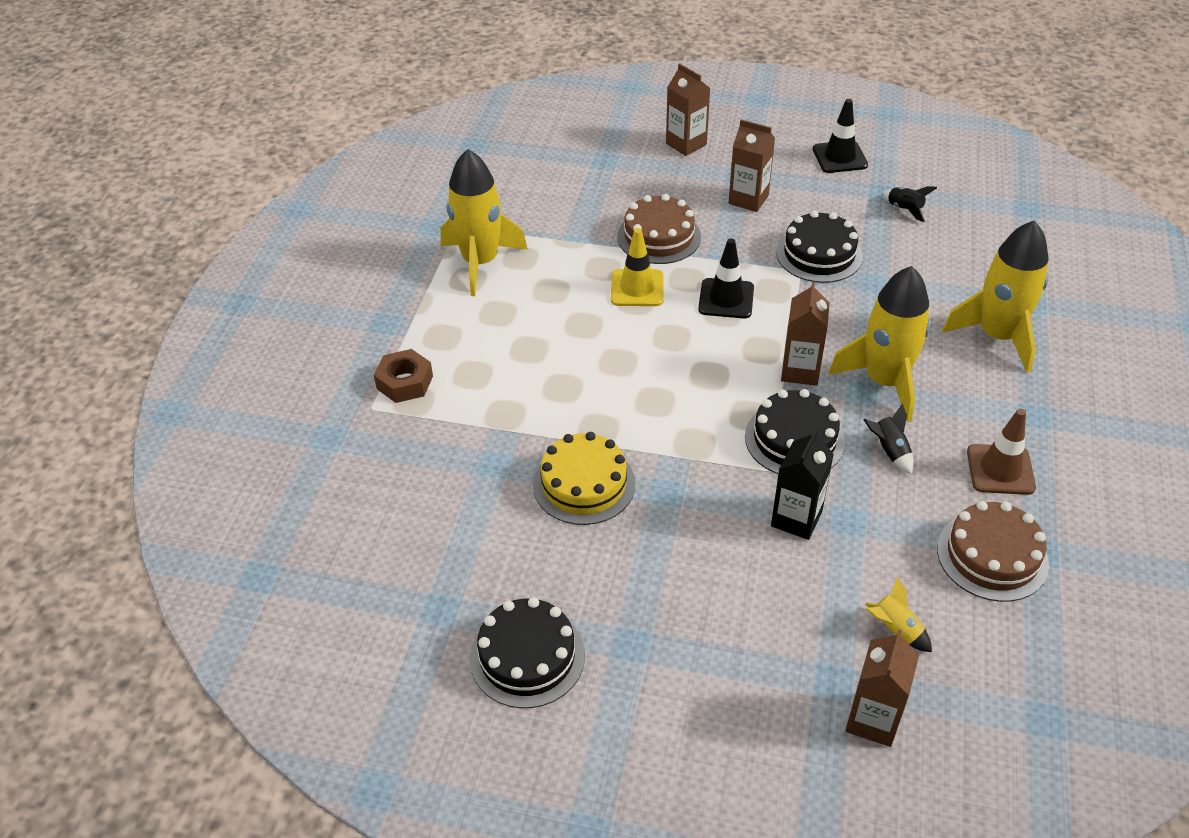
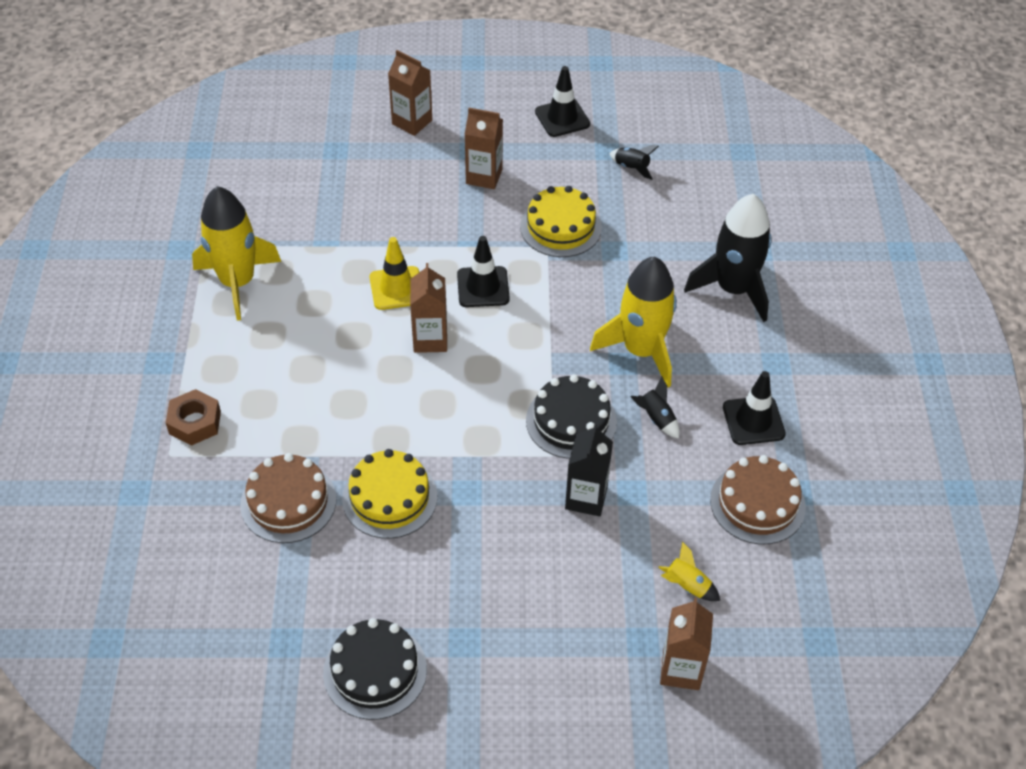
camera: 15 degrees left, 5 degrees up
brown cake [617,194,701,264] -> brown cake moved to [240,453,336,543]
black cake [776,211,863,283] -> yellow cake [520,186,602,257]
brown carton [781,281,830,386] -> brown carton moved to [410,263,447,353]
yellow rocket [942,221,1049,373] -> black rocket [684,194,772,322]
brown traffic cone [967,409,1036,495] -> black traffic cone [723,371,786,445]

